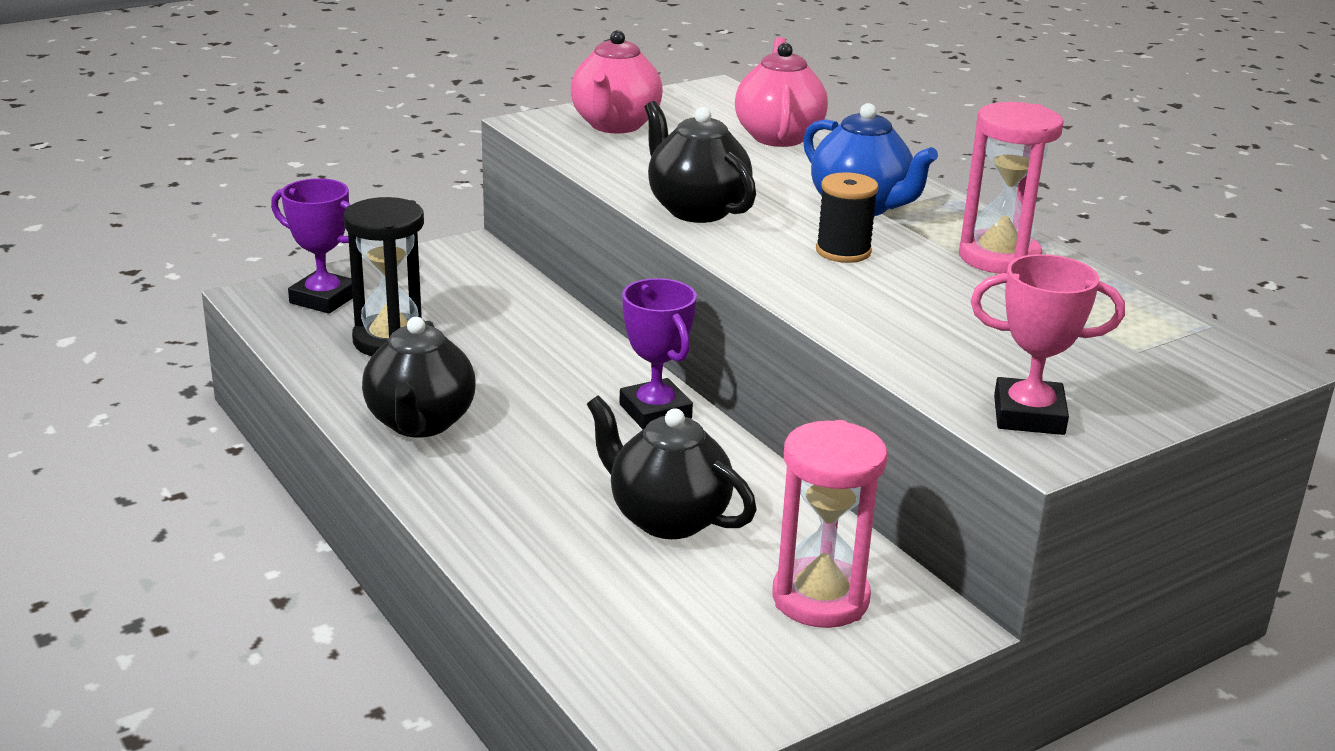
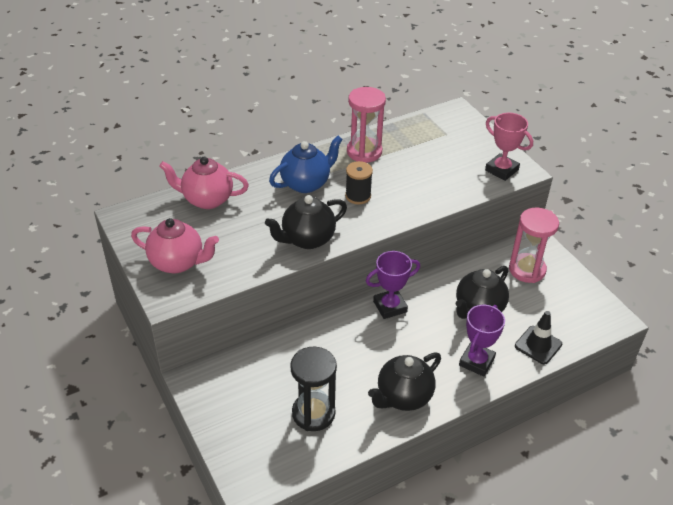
camera: 85 degrees left, 15 degrees up
purple trophy [271,178,353,314] -> purple trophy moved to [459,305,505,377]
black teapot [362,317,475,438] -> black teapot turned 135 degrees clockwise [368,352,441,411]
pink trophy [971,254,1125,435] -> pink trophy turned 60 degrees counterclockwise [485,113,533,181]
none -> black traffic cone [515,311,562,365]

